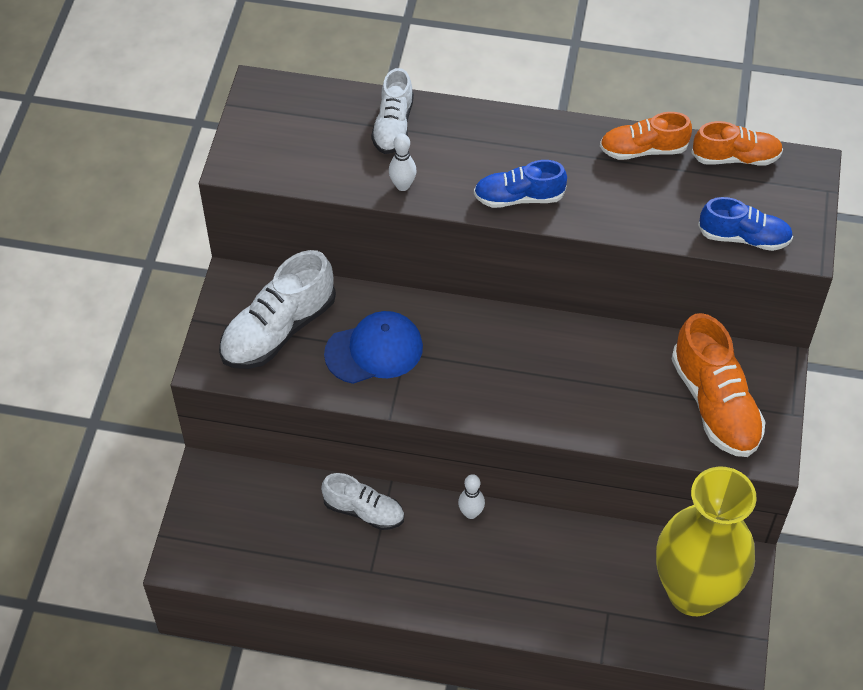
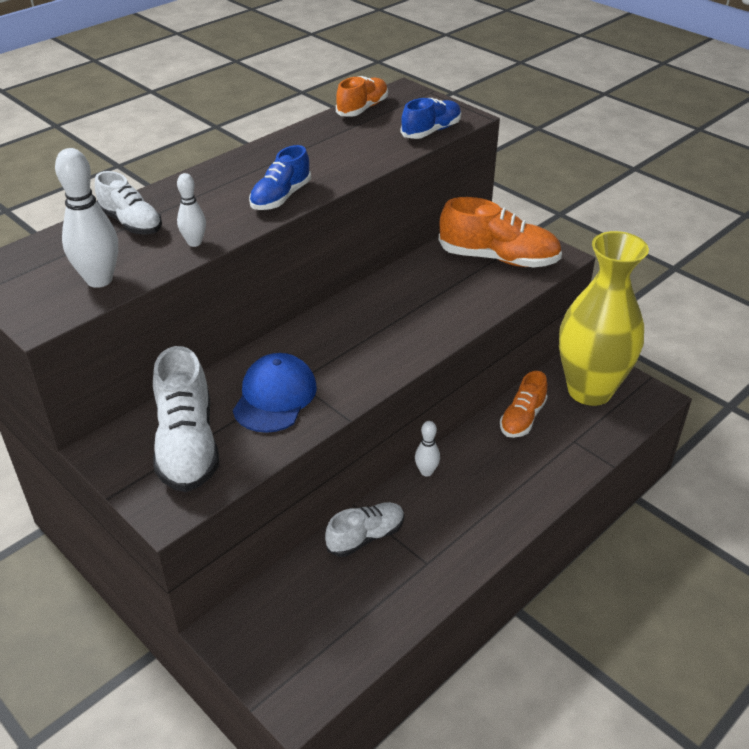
camera: 55 degrees left, 15 degrees down
orange shoe [600,112,692,160] -> orange shoe moved to [500,371,548,438]
none -> white bowling pin [55,148,118,288]

